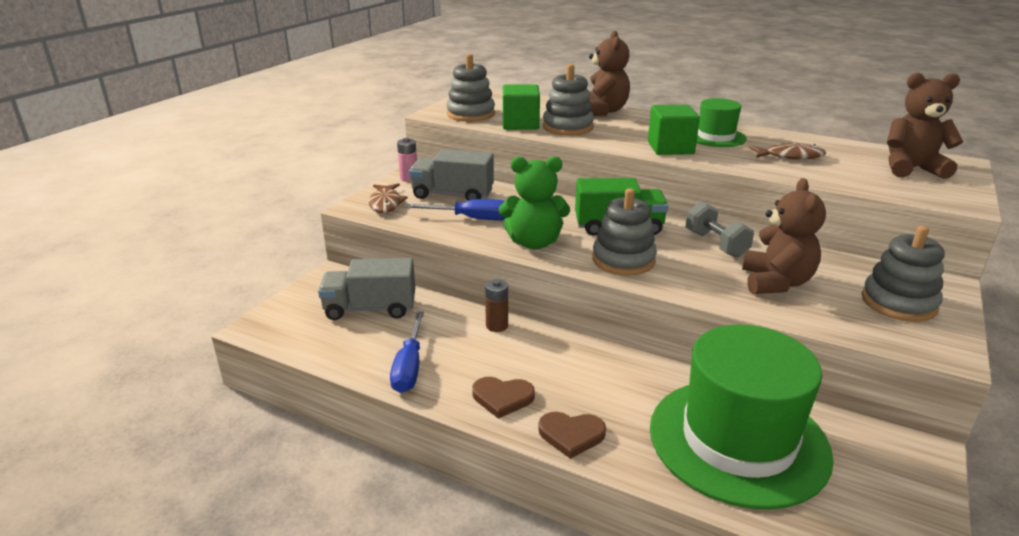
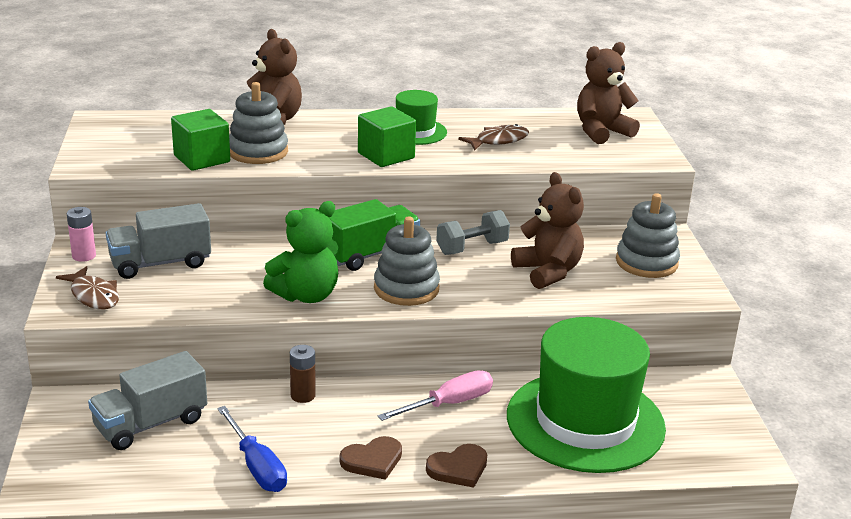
camera: 35 degrees left, 0 degrees up
blue screwdriver [405,199,505,220] -> none
grey stacking toy [446,54,495,122] -> none
grey dumbbell [686,201,754,258] -> grey dumbbell turned 60 degrees counterclockwise [436,210,510,255]
none -> pink screwdriver [378,370,493,421]

